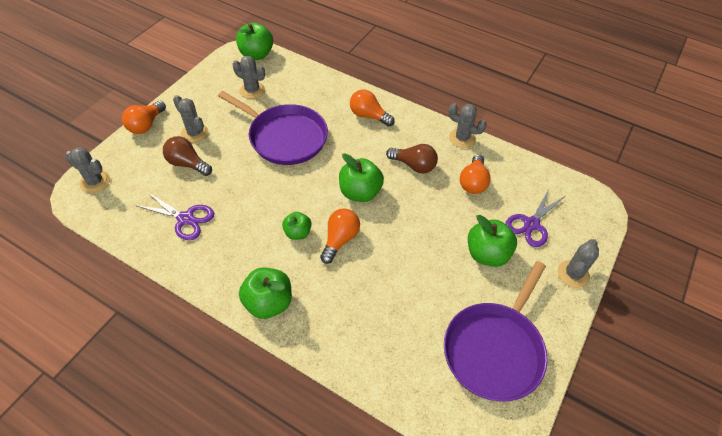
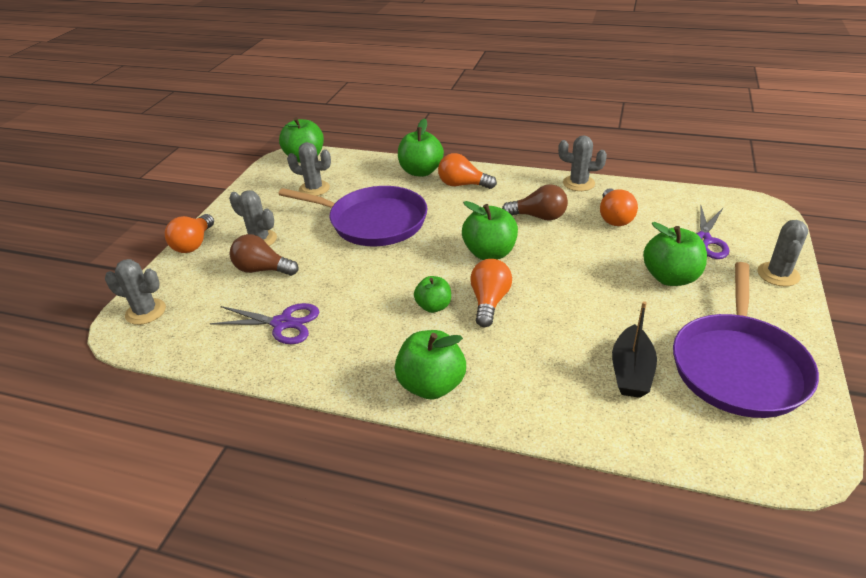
camera: 10 degrees left, 15 degrees down
none -> green apple [398,118,444,177]
none -> black boat [612,301,657,398]

